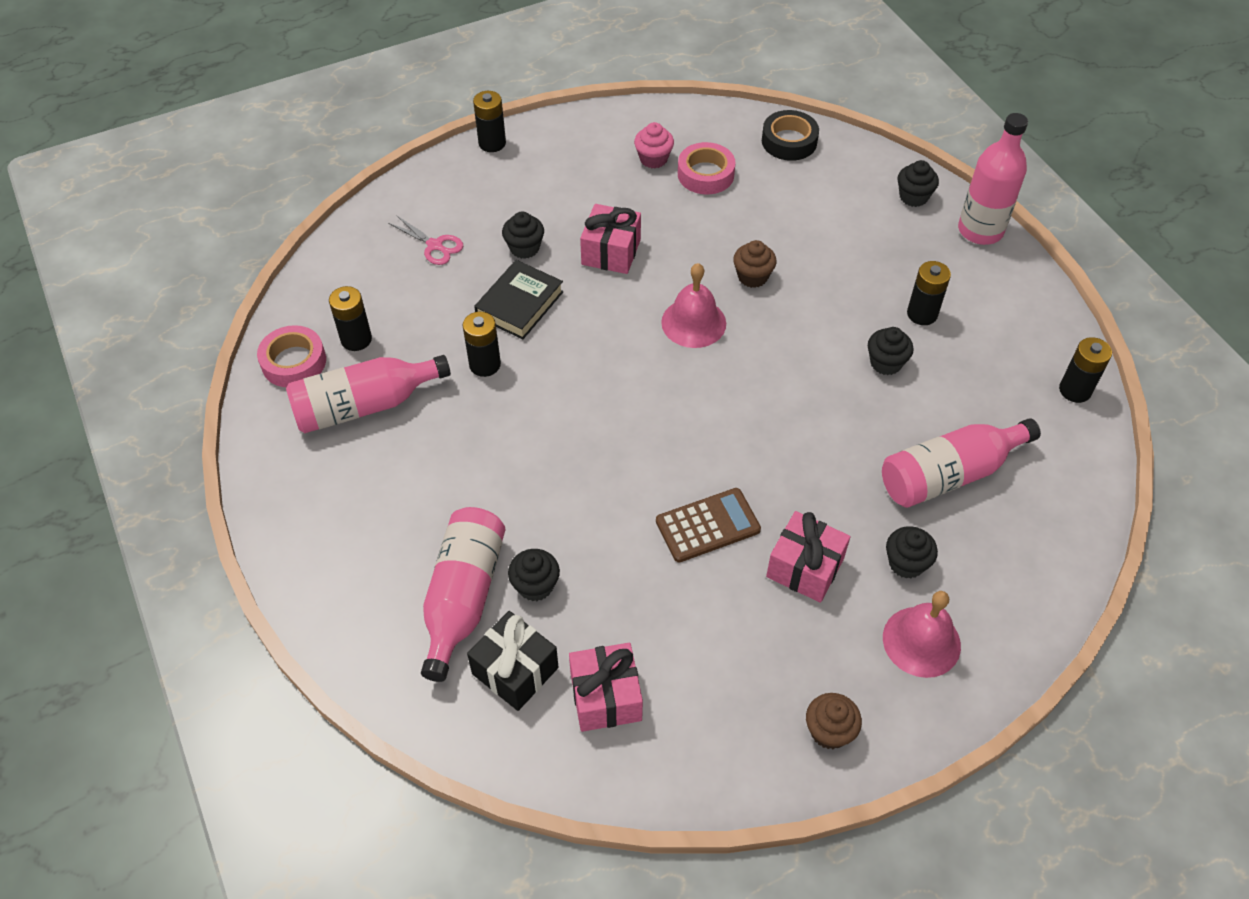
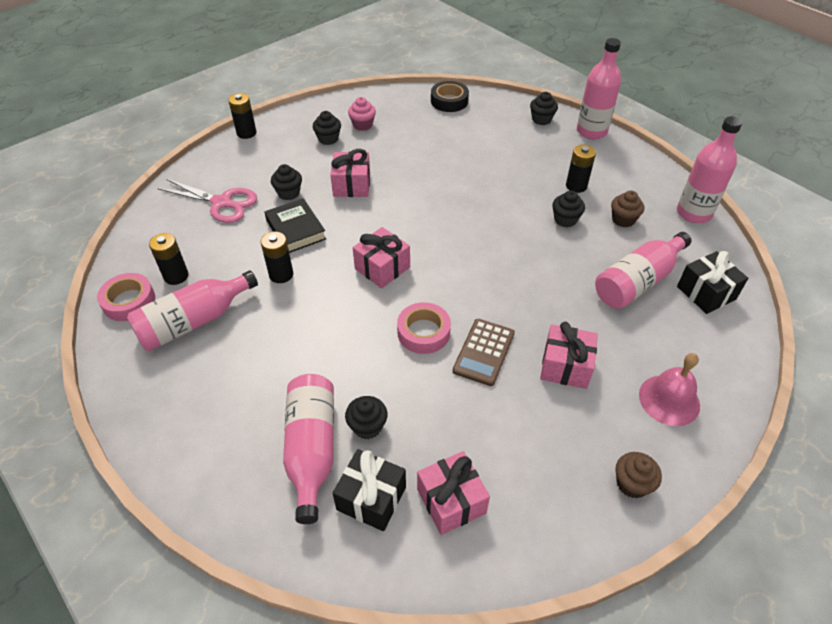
camera: 15 degrees left, 5 degrees down
pink scissors [388,215,463,265] -> pink scissors [157,179,257,223], size x1.65
black book [474,260,563,339] -> black book turned 45 degrees counterclockwise [265,198,326,253]
brown calculator [656,488,761,562] -> brown calculator turned 150 degrees clockwise [453,319,515,386]
pink bell [661,263,726,348] -> none
pink tape [678,142,736,194] -> pink tape moved to [397,302,451,354]
brown cupcake [733,240,776,288] -> brown cupcake moved to [611,191,644,227]
black cupcake [886,526,938,579] -> black cupcake moved to [313,111,341,145]
black battery [1059,337,1112,403] -> pink bottle [677,116,742,223]
none -> pink gift [353,227,410,288]
none -> black gift [677,251,748,314]

